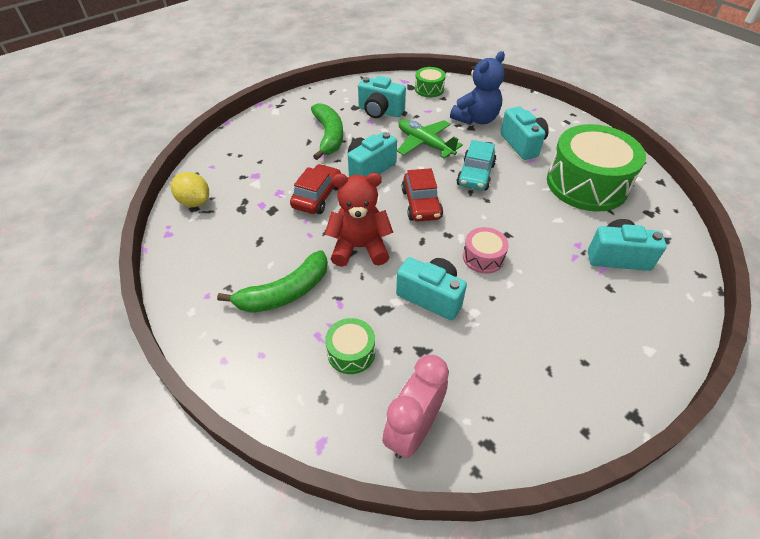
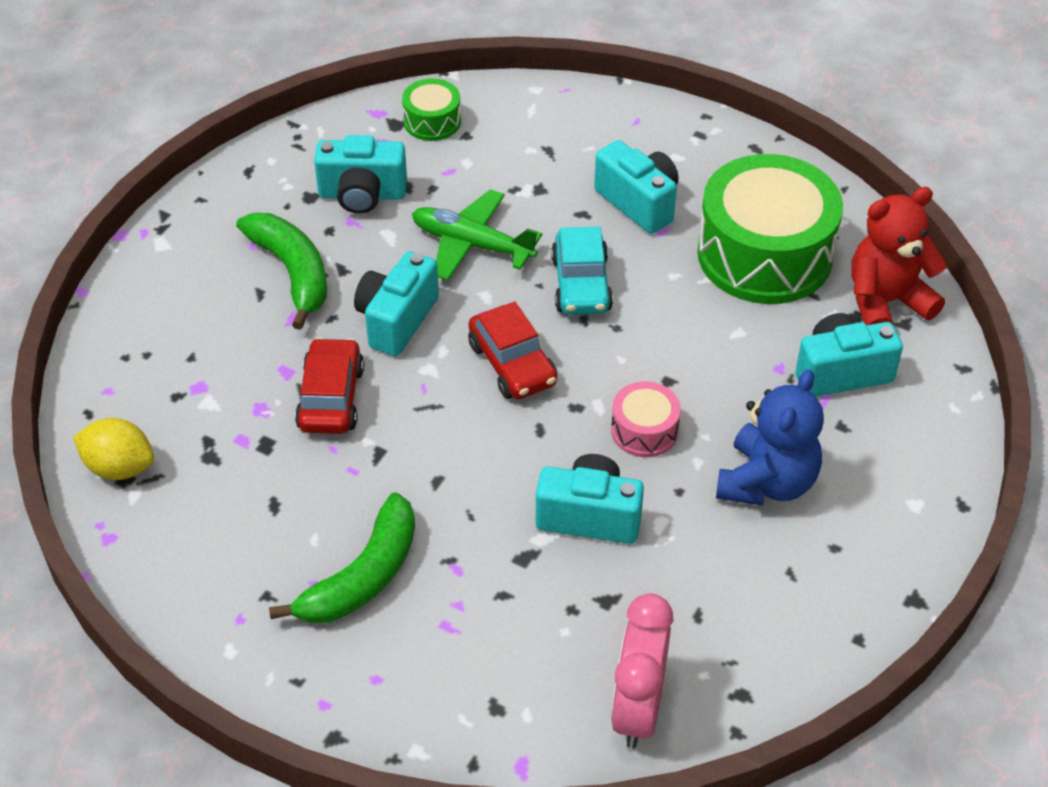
camera: 20 degrees left, 0 degrees up
red teddy bear [325,173,393,267] -> red teddy bear moved to [851,187,947,325]
green drum [325,318,375,374] -> none
blue teddy bear [450,51,505,125] -> blue teddy bear moved to [716,369,824,506]

